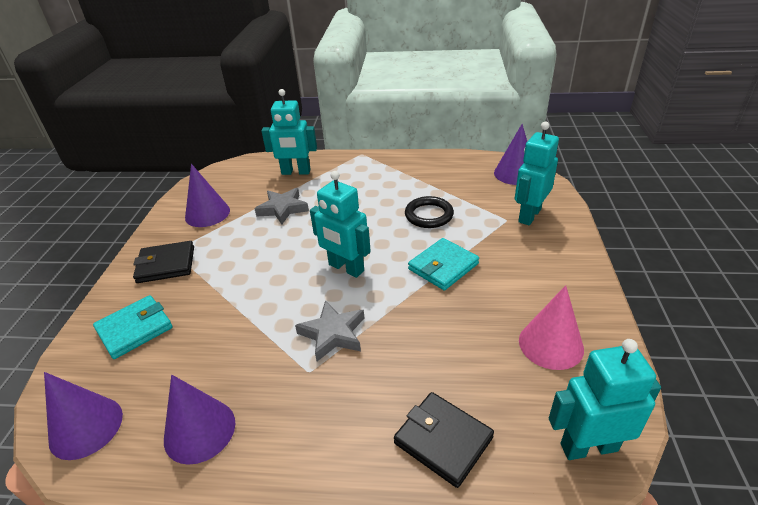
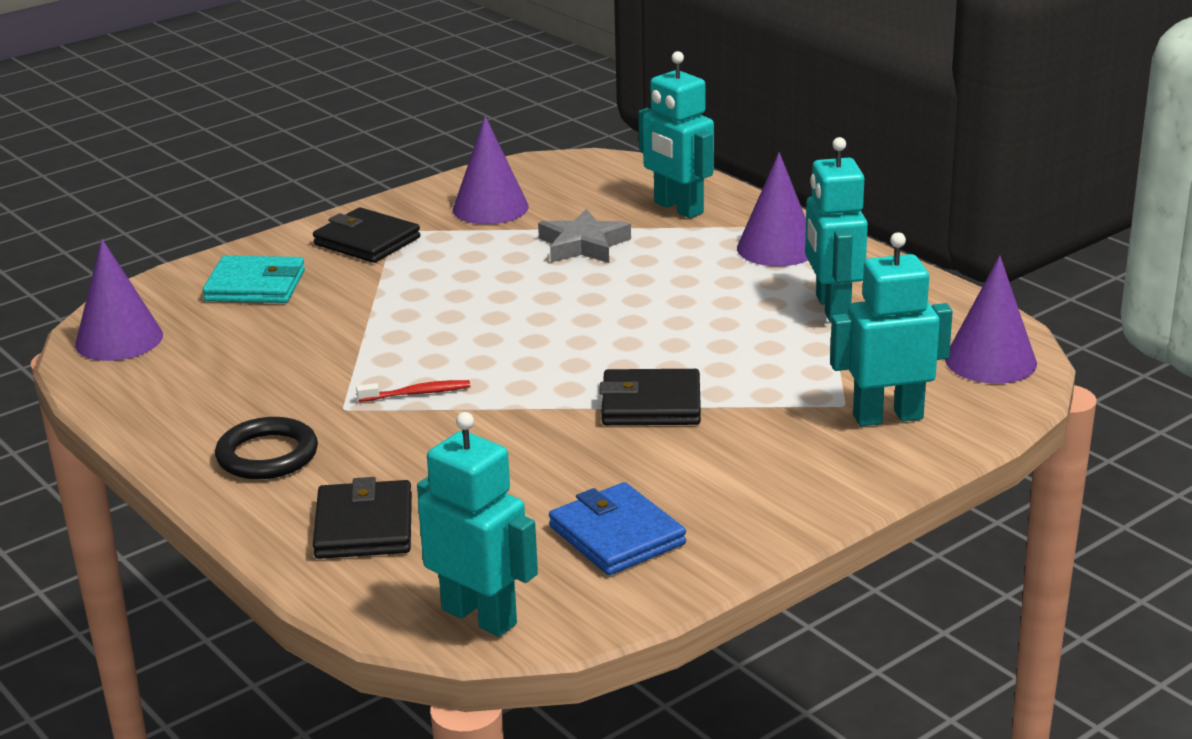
camera: 45 degrees right, 10 degrees down
purple cone [164,375,235,465] -> purple cone moved to [737,152,808,266]
grey star [295,300,364,361] -> red toothbrush [356,380,470,402]
turquoise robot [310,171,371,278] -> turquoise robot moved to [805,137,868,322]
black ring [405,196,454,228] -> black ring moved to [215,417,318,479]
turquoise wallet [408,238,479,290] -> black wallet [599,369,701,425]
pink cone [519,285,584,370] -> blue wallet [549,482,686,575]

